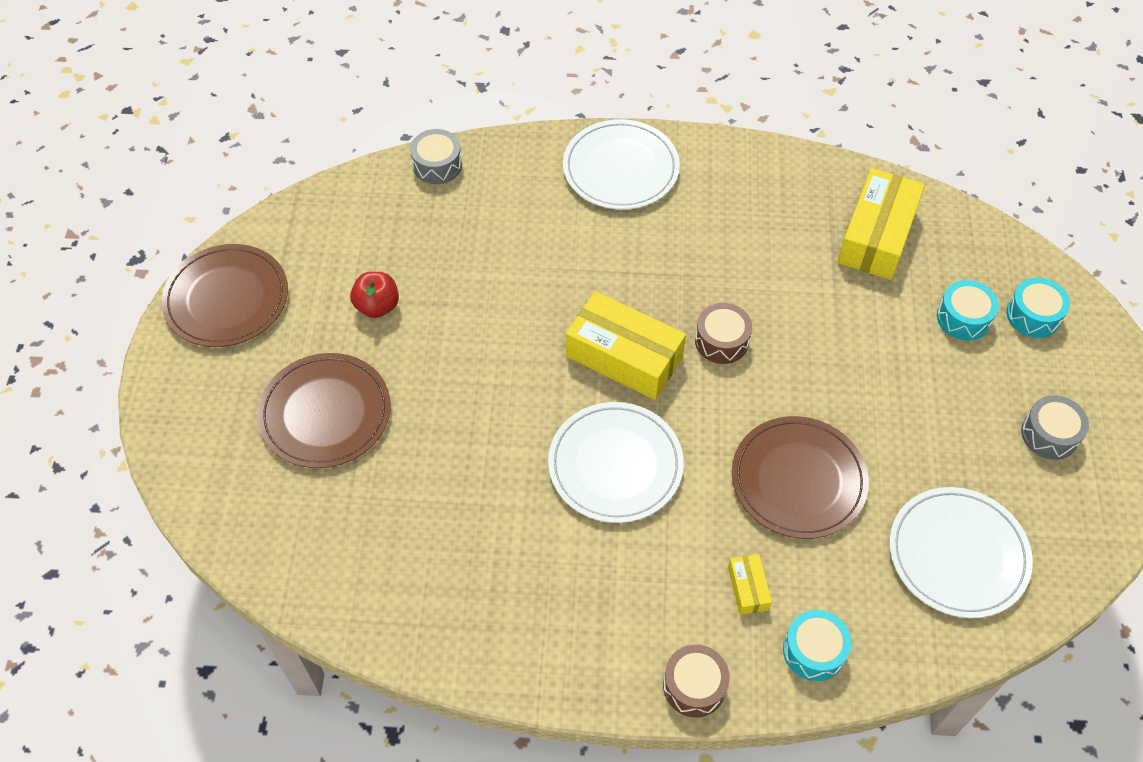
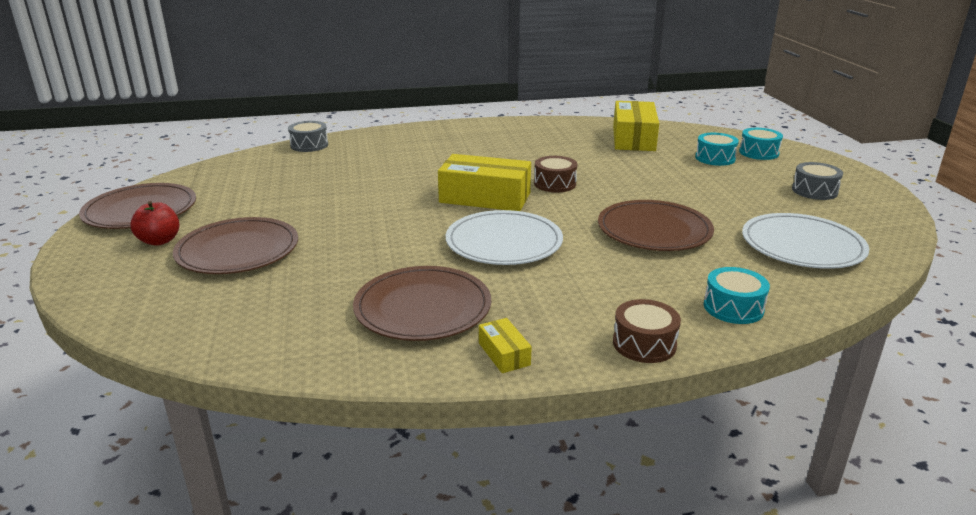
camera: 15 degrees left, 30 degrees down
red apple [350,272,399,318] -> red apple moved to [130,201,179,246]
white plate [563,119,680,210] -> none
yellow box [728,554,772,615] -> yellow box moved to [479,318,532,373]
none -> brown plate [353,266,491,341]

